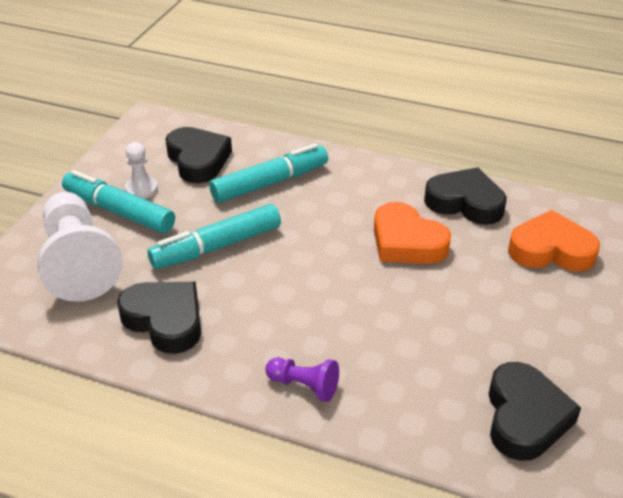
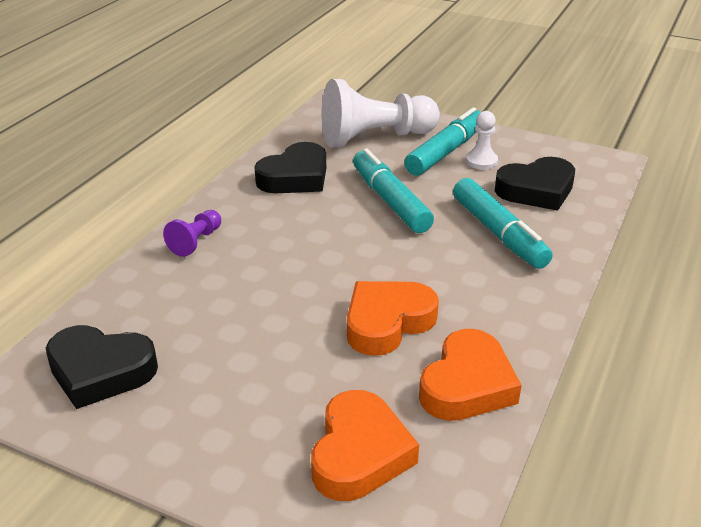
camera: 95 degrees right, 5 degrees down
black heart [424,167,507,225] -> orange heart [419,329,522,421]

